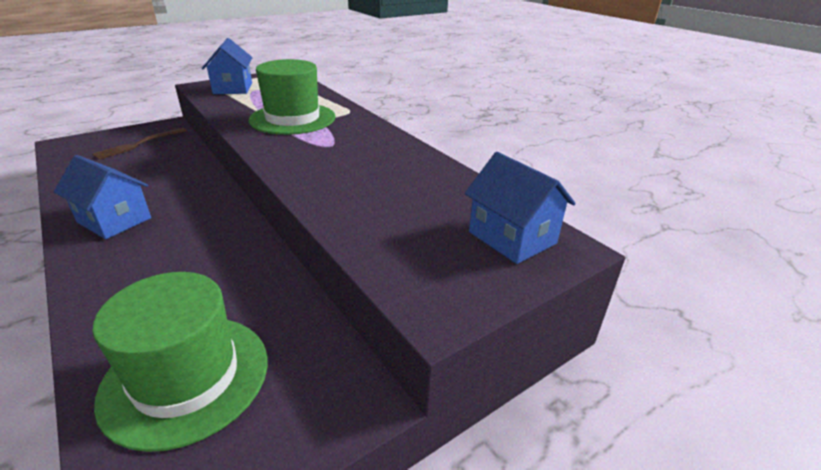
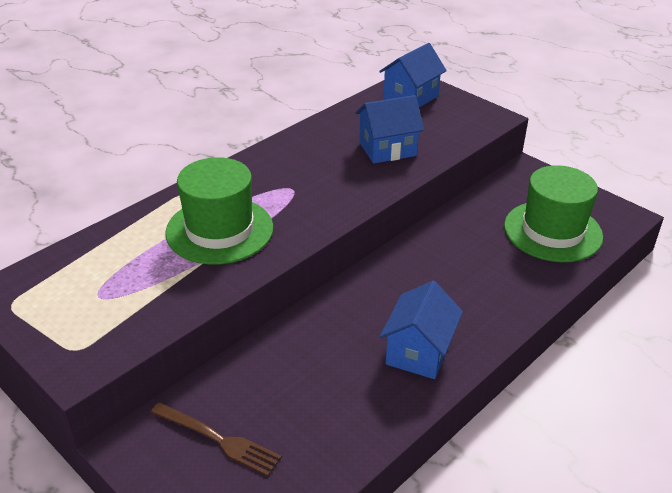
camera: 100 degrees left, 5 degrees up
blue house [202,38,253,94] -> blue house moved to [355,95,424,164]

